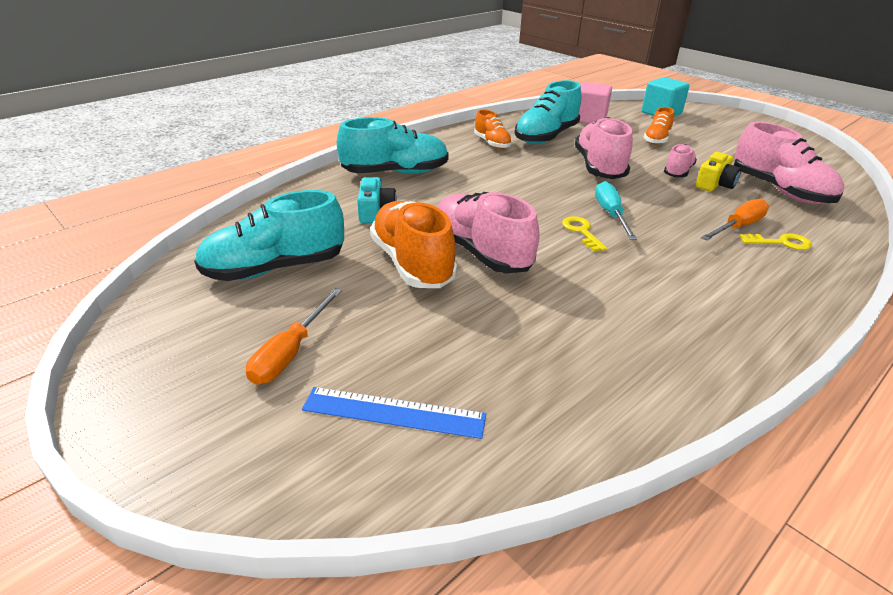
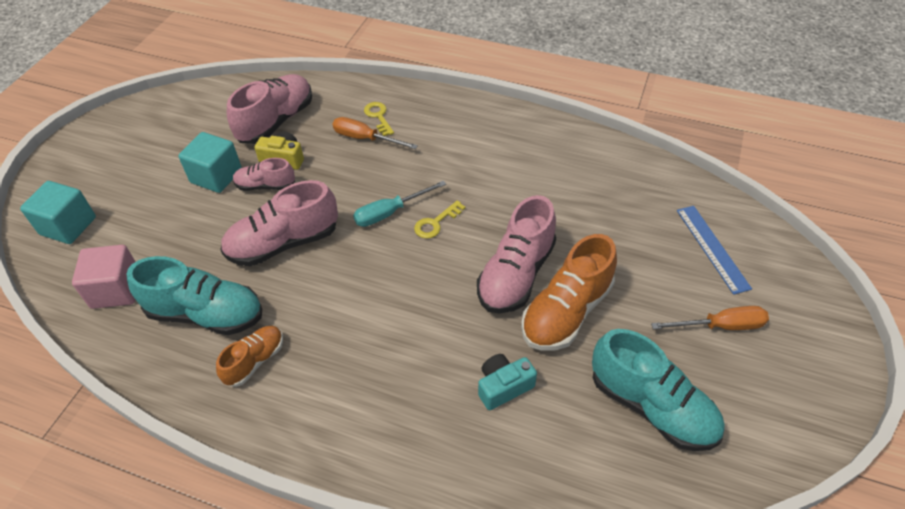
camera: 115 degrees left, 15 degrees up
turquoise shoe [337,117,449,174] -> none
orange shoe [644,107,674,145] -> none
none -> turquoise cube [178,132,242,193]

